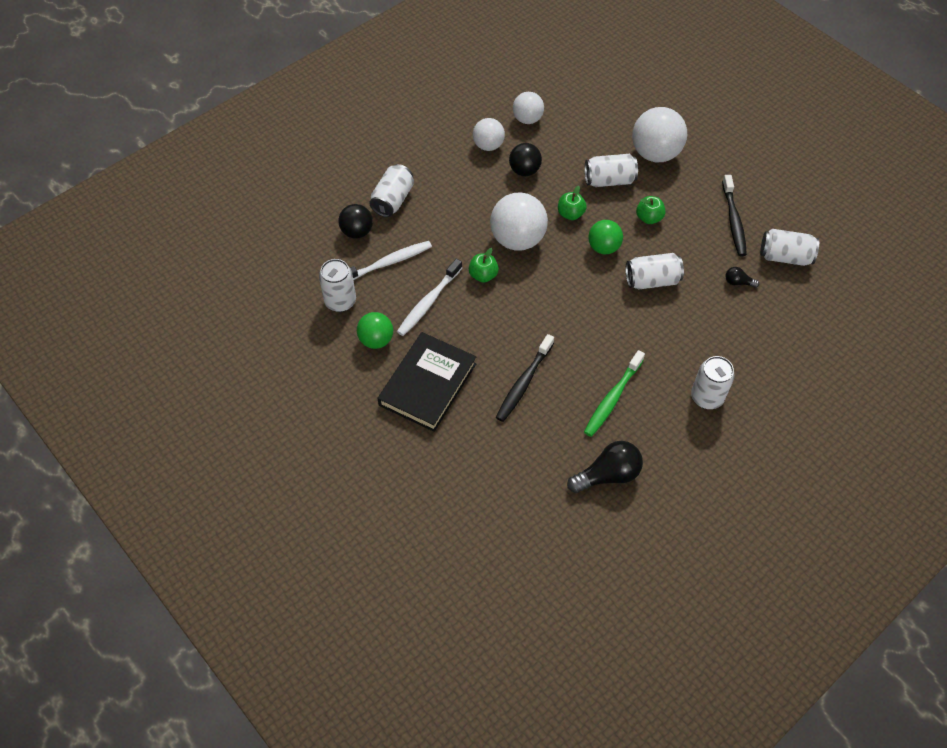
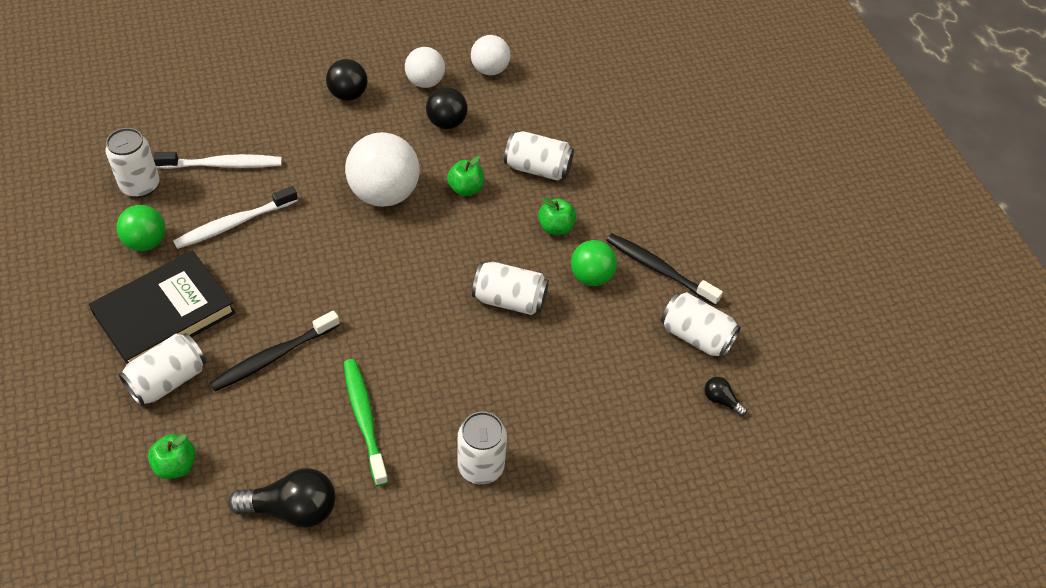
camera: 20 degrees right, 5 degrees down
black ball [338,204,373,239] -> black ball moved to [326,59,367,101]
white can [369,164,414,217] -> white can moved to [118,333,206,406]
green apple [469,248,499,283] -> green apple moved to [148,434,196,479]
green toothbrush [584,350,645,437] -> green toothbrush turned 105 degrees clockwise [344,359,388,486]
green ball [588,220,623,254] -> green ball moved to [571,240,617,286]
white ball [632,107,687,162] -> none
black toothbrush [722,175,747,256] -> black toothbrush turned 105 degrees clockwise [606,234,723,306]
black light bulb [725,267,759,288] -> black light bulb moved to [704,377,747,416]

